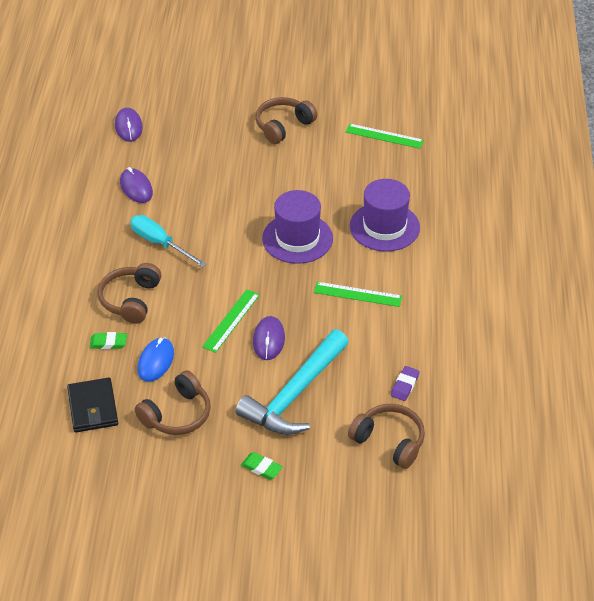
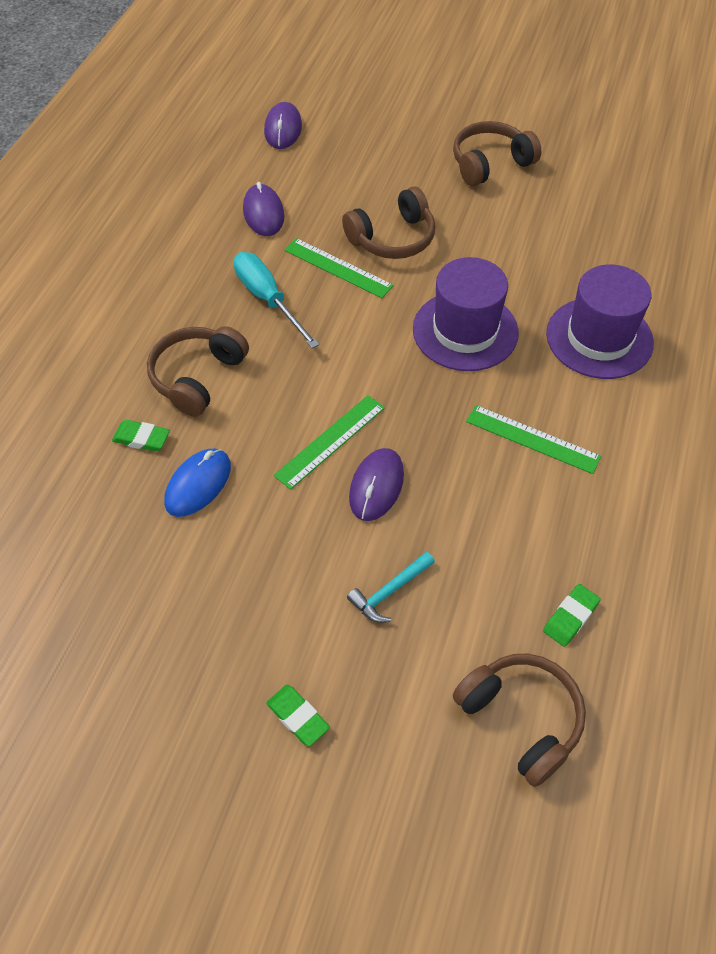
camera: 15 degrees right, 10 degrees up
black wallet [67,377,118,432] -> none
brown headphones [135,370,211,435] -> brown headphones moved to [342,187,435,259]
turquoise hammer [236,329,349,435] -> turquoise hammer [347,552,435,623], size x0.41
green ruler [345,123,424,149] -> green ruler moved to [284,238,394,298]
purple eraser [391,366,420,401] -> green eraser [543,584,601,647]

